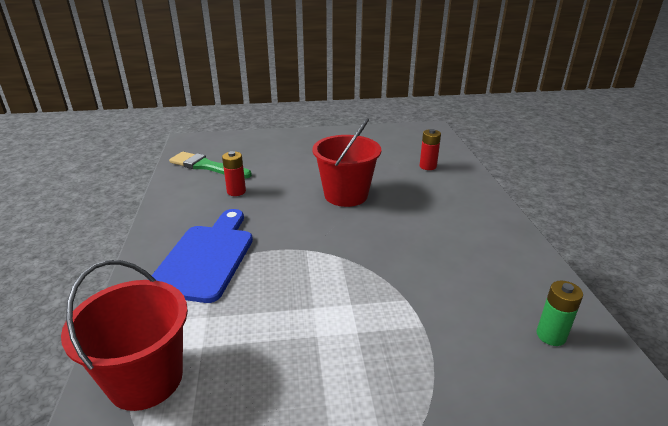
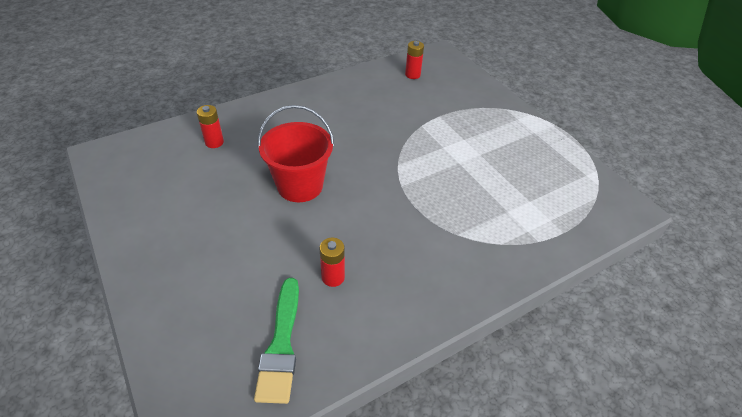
camera: 115 degrees left, 15 degrees up
red bucket [61,260,188,411] -> none
blue cutting board [152,209,253,303] -> none
green battery [537,281,583,346] -> red battery [405,41,424,79]

